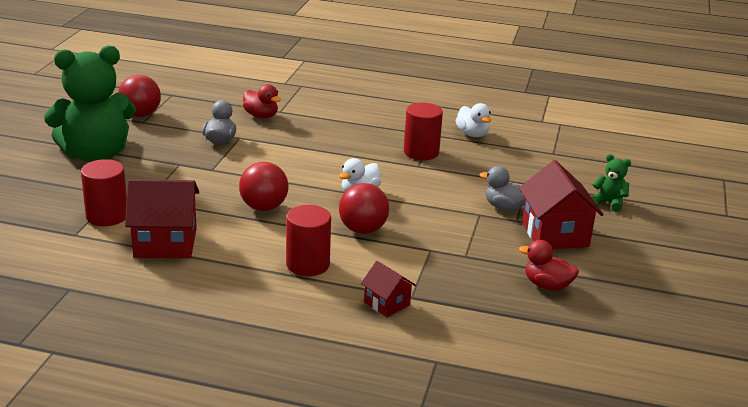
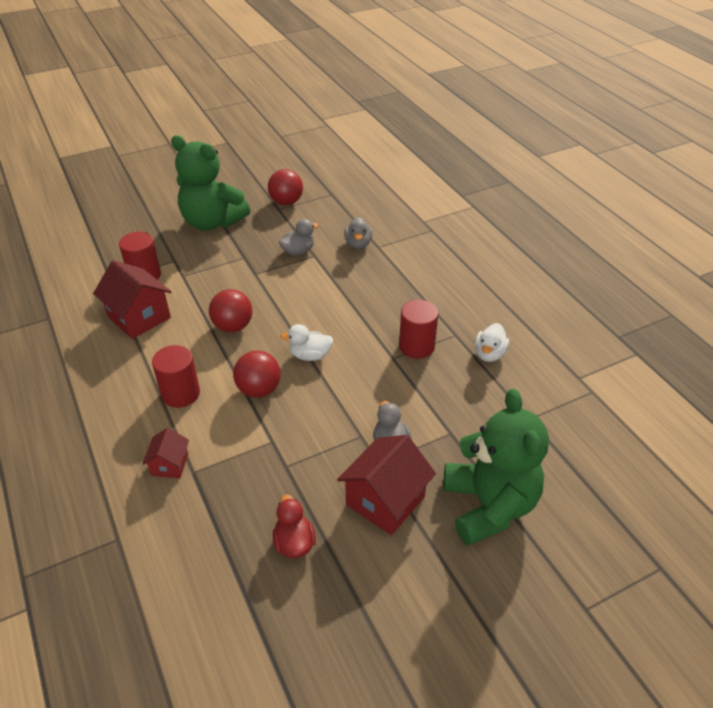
camera: 50 degrees right, 15 degrees up
red duck [243,84,281,118] -> grey duck [344,217,372,249]
green teddy bear [592,154,631,212] -> green teddy bear [444,389,549,546], size x2.45

